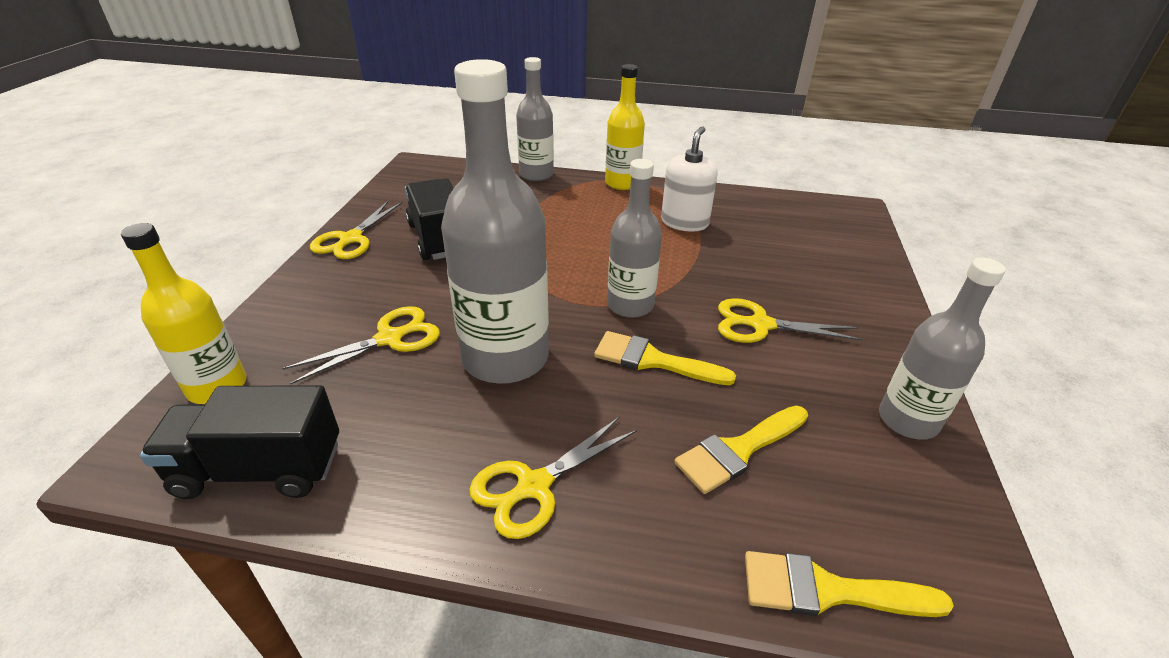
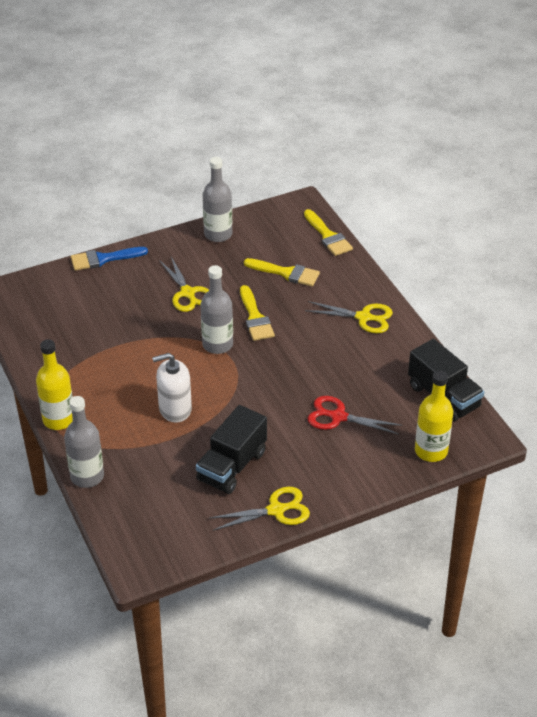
camera: 125 degrees left, 5 degrees up
yellow scissors [283,306,440,384] -> red scissors [307,396,402,435]
grey bottle [441,59,549,384] -> none
white soap dispenser [661,126,718,232] -> white soap dispenser moved to [152,353,192,423]
none -> blue brush [71,247,148,271]

